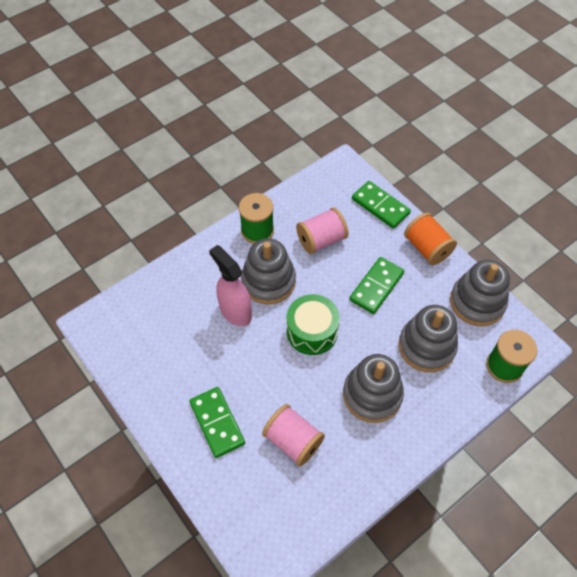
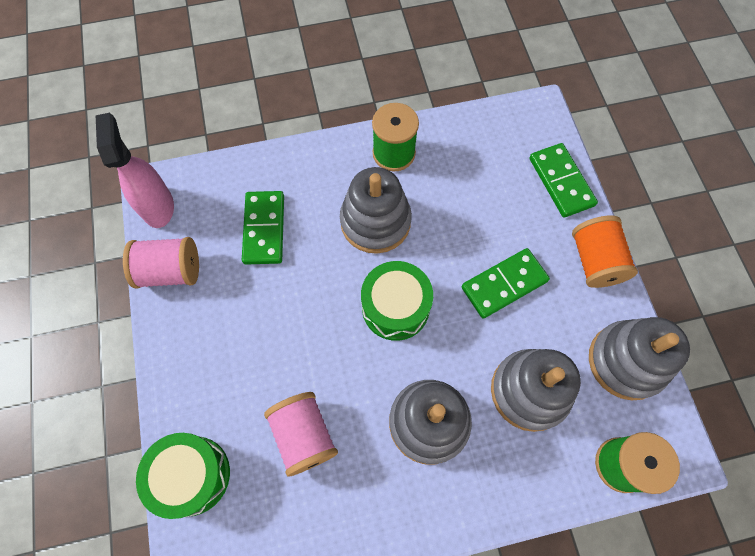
camera: 25 degrees right, 10 degrees up
green domino [189,387,245,458] -> green domino moved to [242,191,284,265]
pink spray bottle [209,245,252,326] -> pink spray bottle moved to [96,113,174,228]
pink spool [296,207,348,254] -> pink spool moved to [123,237,199,289]
none -> green drum [136,433,230,519]

